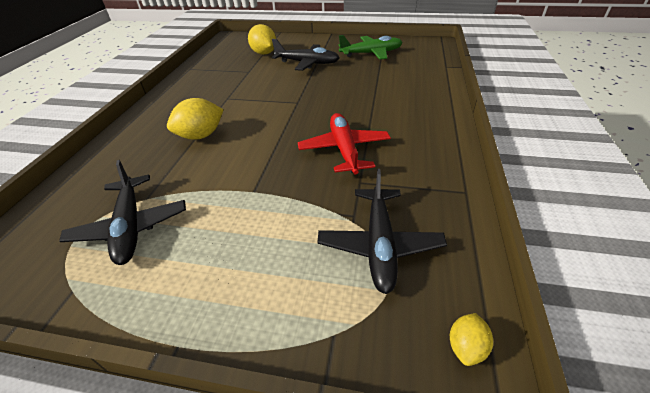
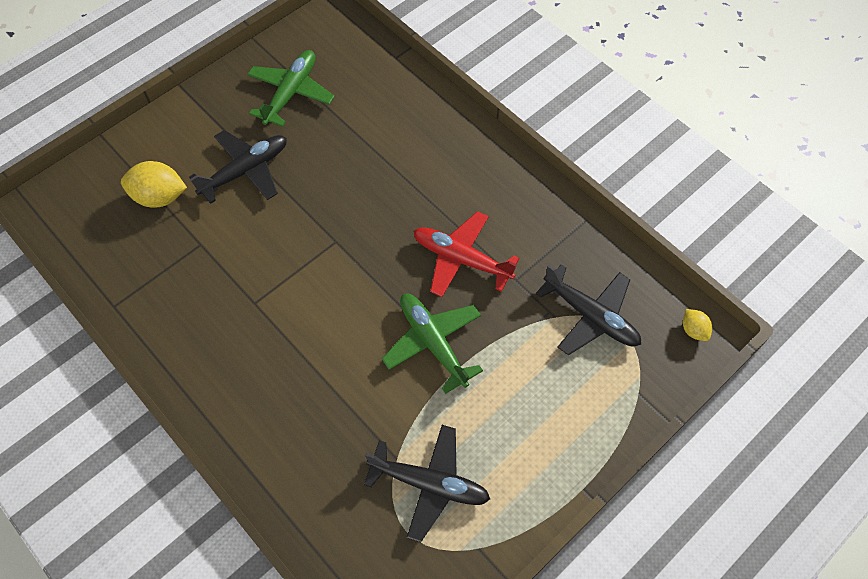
camera: 55 degrees left, 20 degrees up
yellow lemon [167,98,224,140] -> none
none -> green plane [382,294,483,394]

